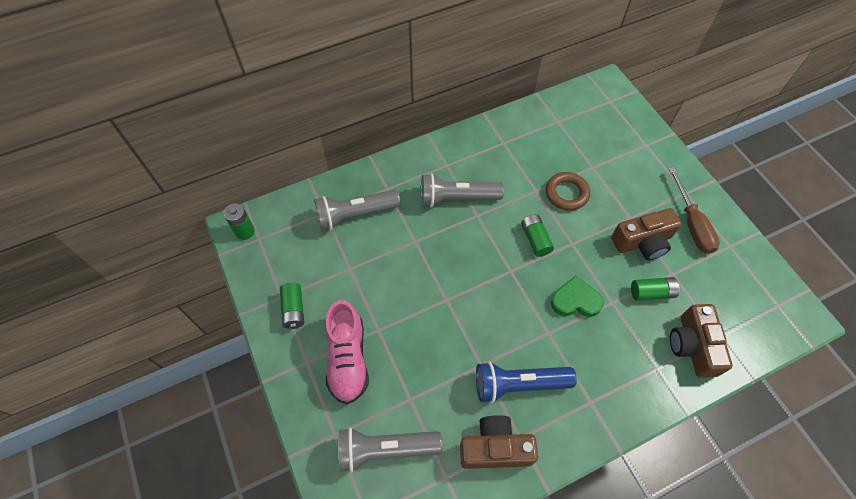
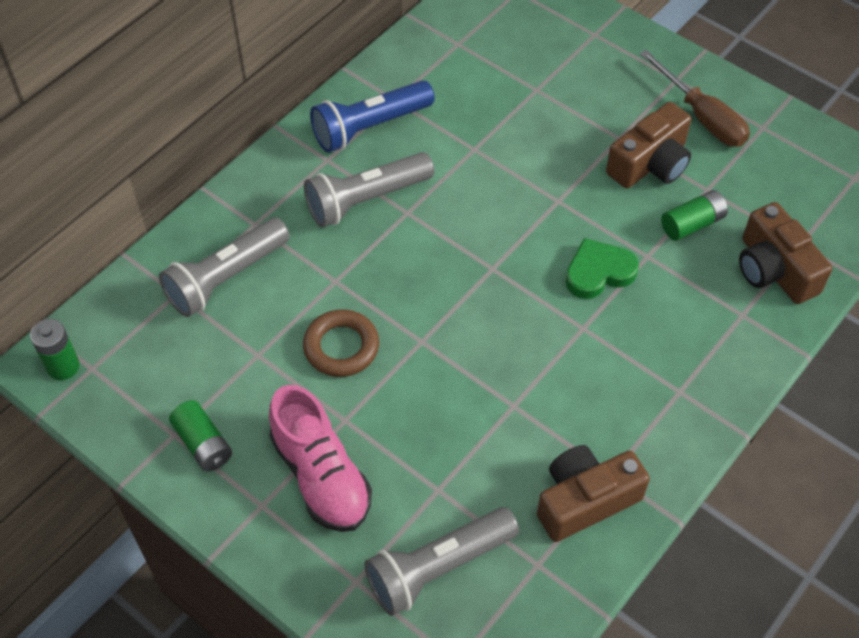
camera: 25 degrees left, 5 degrees down
blue flashlight [476,362,577,403] -> blue flashlight moved to [310,80,435,153]
green battery [521,214,554,257] -> none
brown ring [546,172,590,211] -> brown ring moved to [303,309,379,377]

